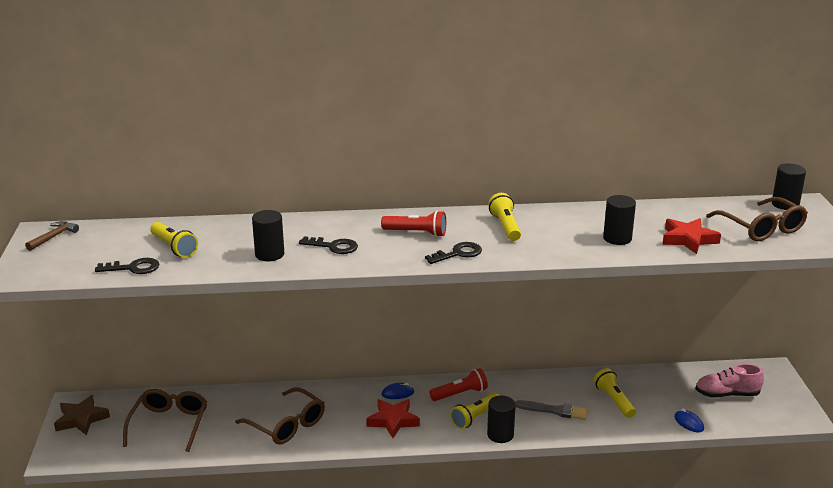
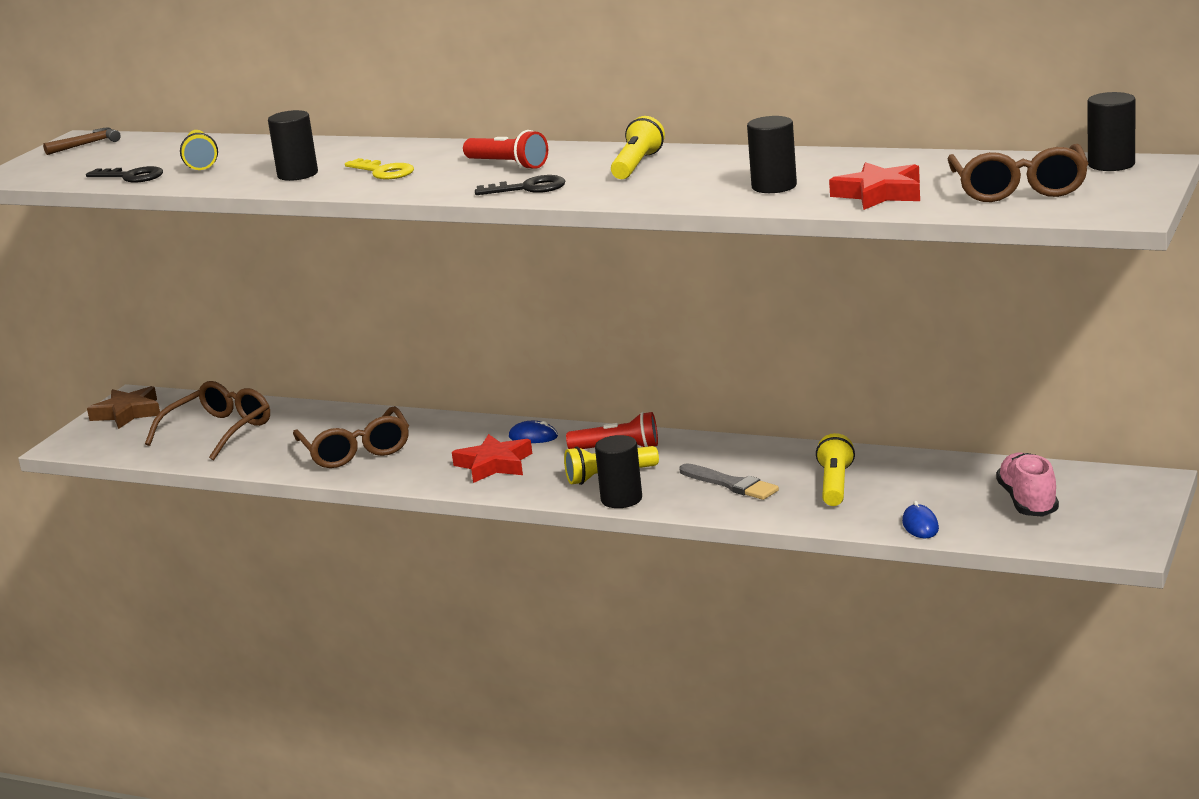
camera: 30 degrees right, 5 degrees down
black key [299,236,358,254] -> yellow key [345,158,414,179]
pink shoe [695,364,764,397] -> pink shoe turned 60 degrees clockwise [996,453,1059,517]

